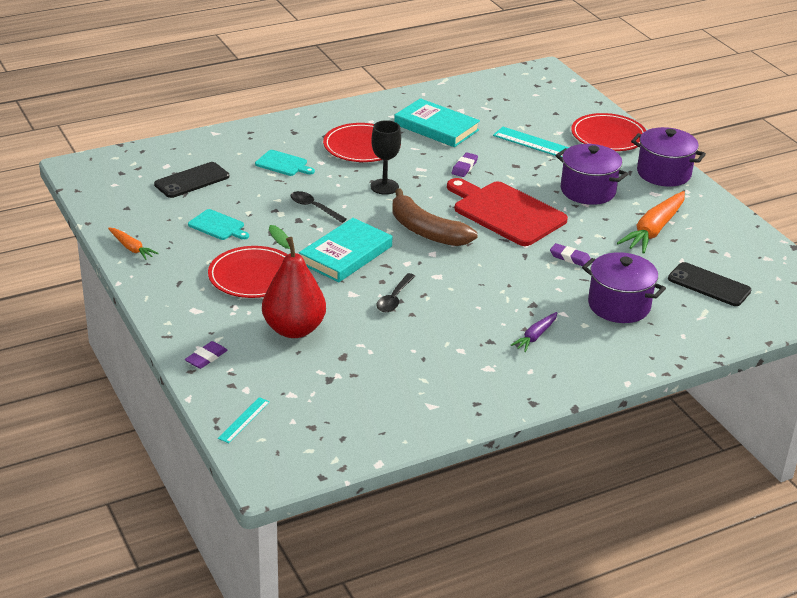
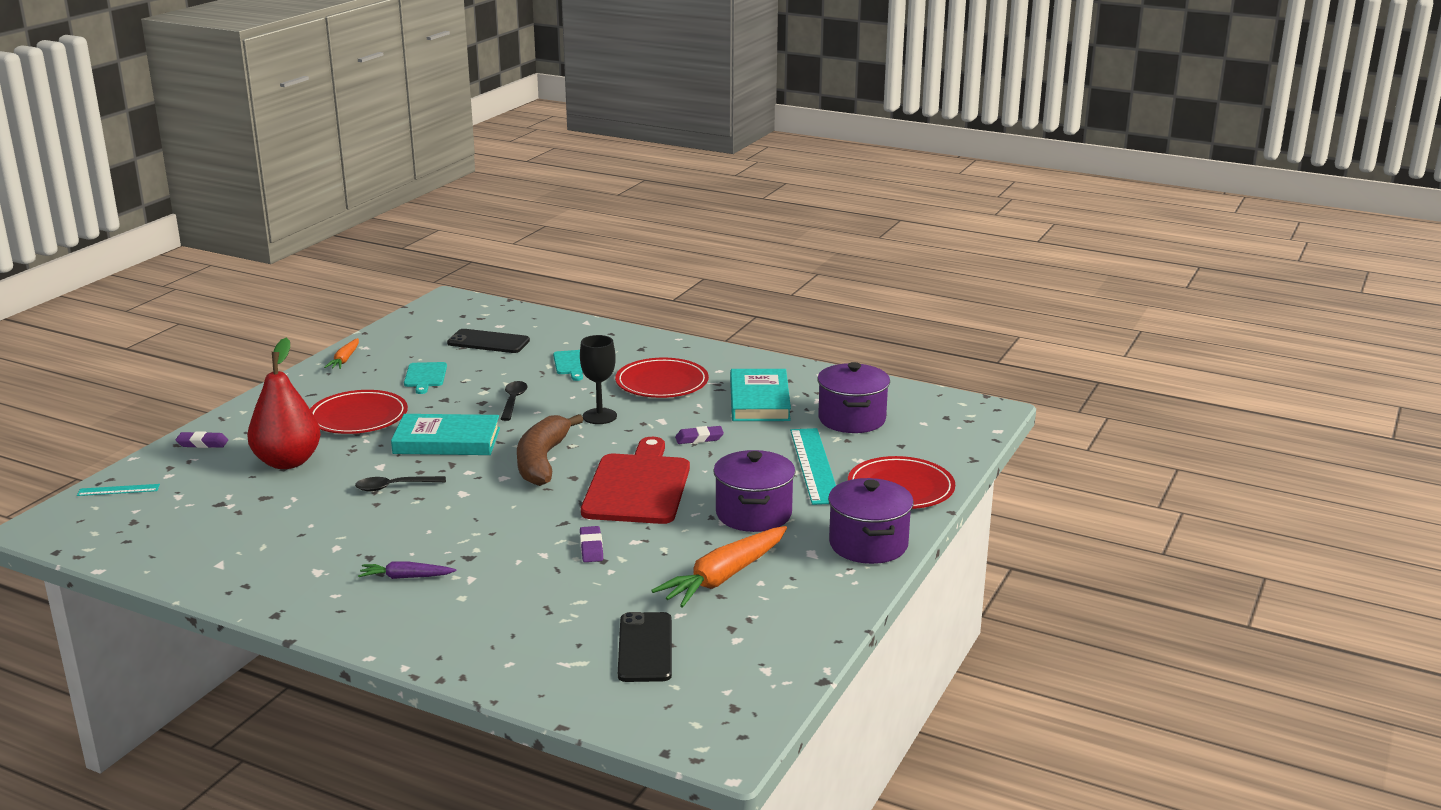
camera: 55 degrees right, 10 degrees down
purple pot [582,252,666,323] -> purple pot moved to [817,362,890,433]
orange carrot [617,191,685,254] -> orange carrot turned 45 degrees counterclockwise [651,526,787,608]

